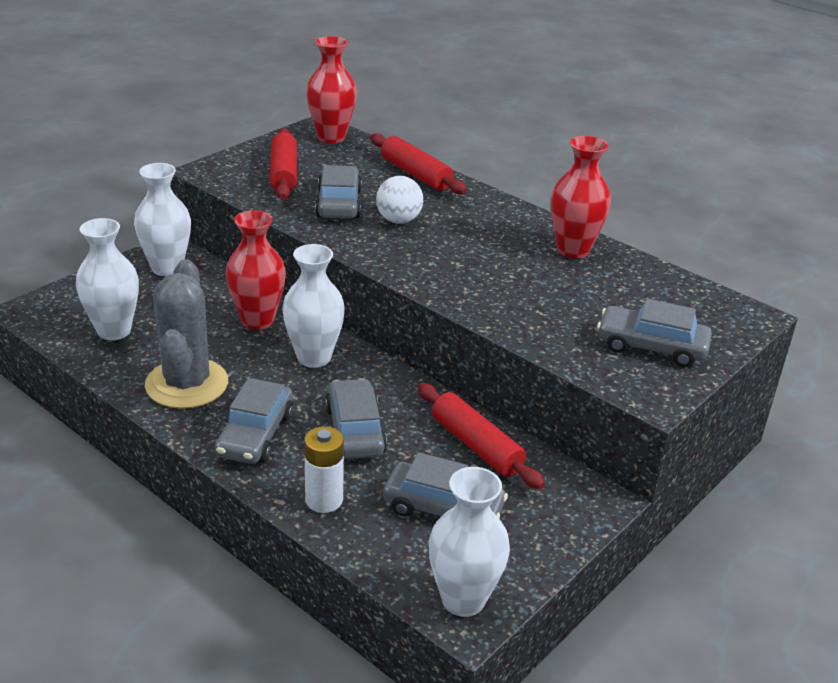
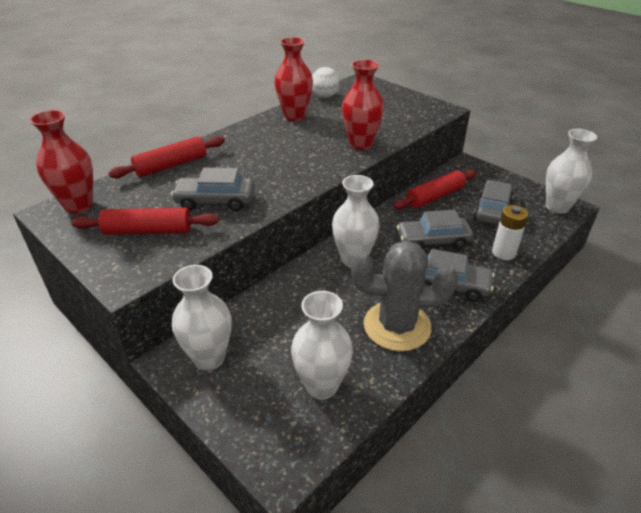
camera: 85 degrees left, 5 degrees up
red vase [226,210,286,330] -> red vase moved to [342,59,384,150]
white ball [376,176,423,224] -> white ball moved to [312,67,340,98]
grey car [597,299,712,367] -> none

